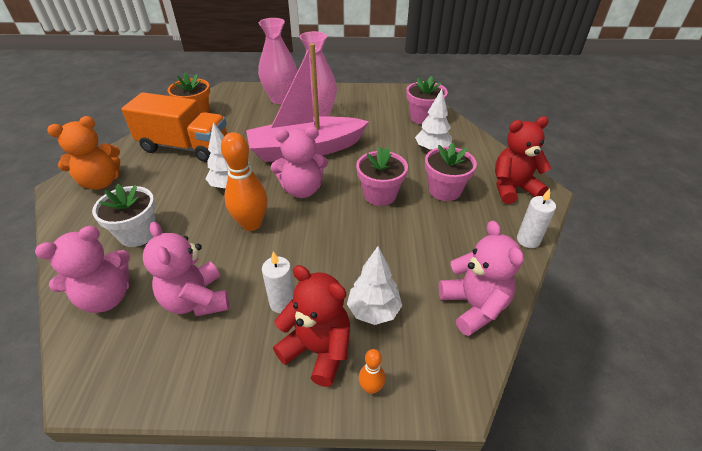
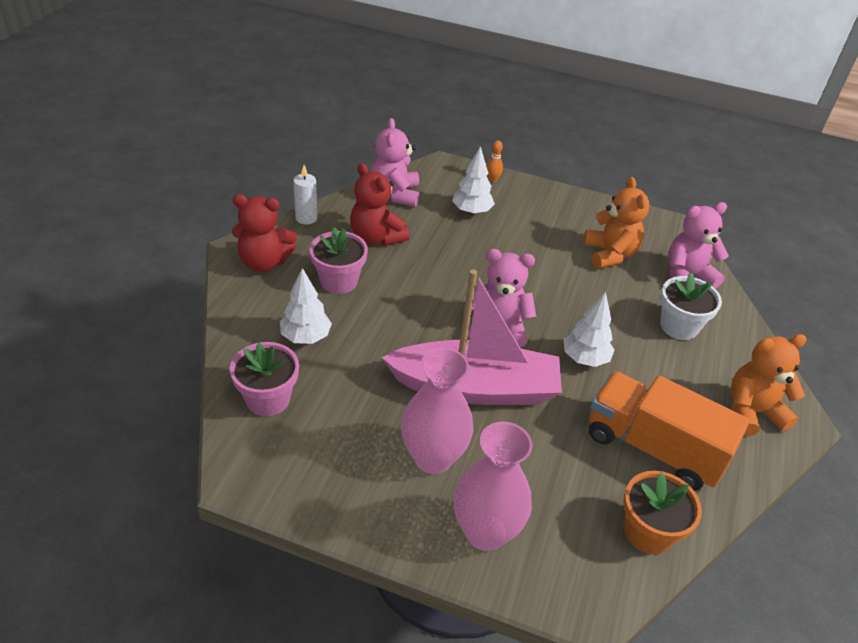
camera: 165 degrees left, 0 degrees up
pink teddy bear [143,222,229,316] -> orange teddy bear [583,177,650,269]
orange bowling pin [221,132,267,231] -> none
white candle [262,252,294,313] -> none
red teddy bear [273,265,350,387] -> red teddy bear moved to [350,163,409,246]
pink flower pot [356,146,408,206] -> none

